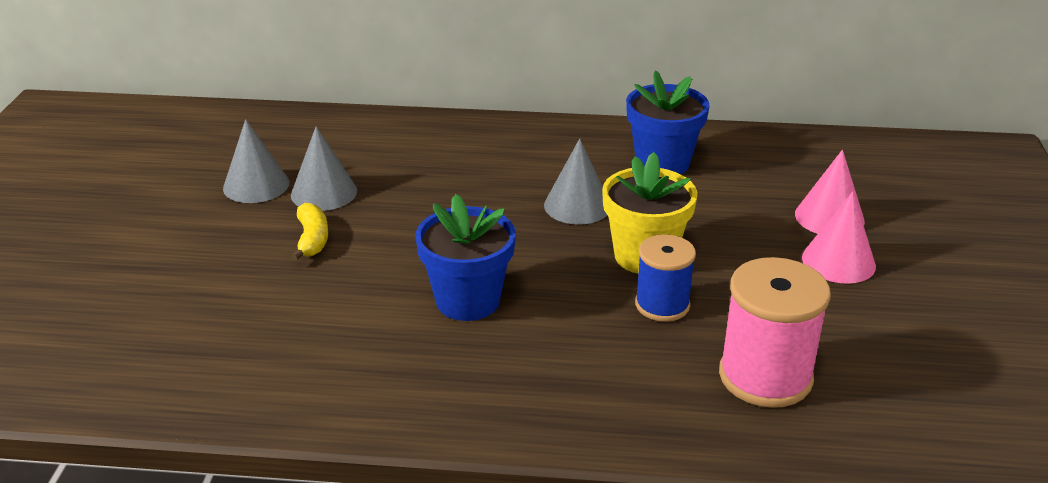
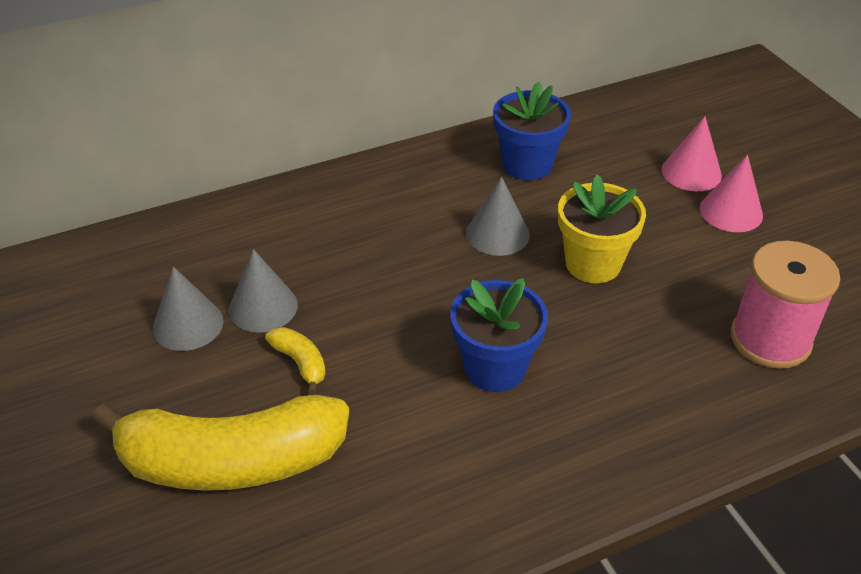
camera: 30 degrees left, 10 degrees up
blue spool [635,234,696,322] -> none
none -> yellow banana [92,395,349,491]

